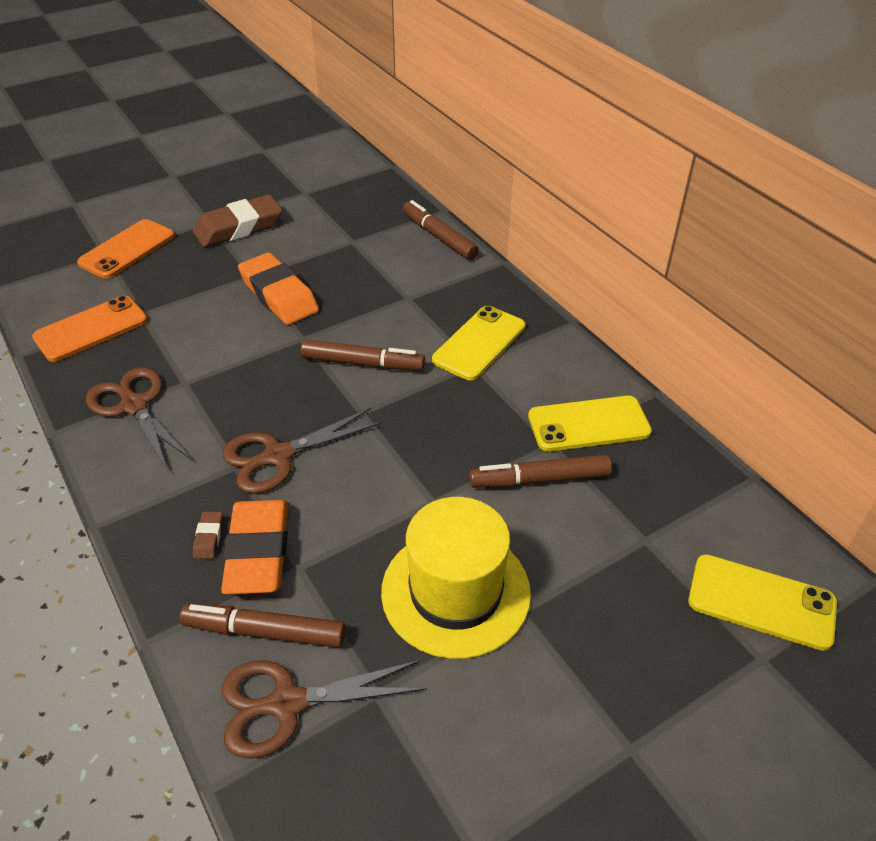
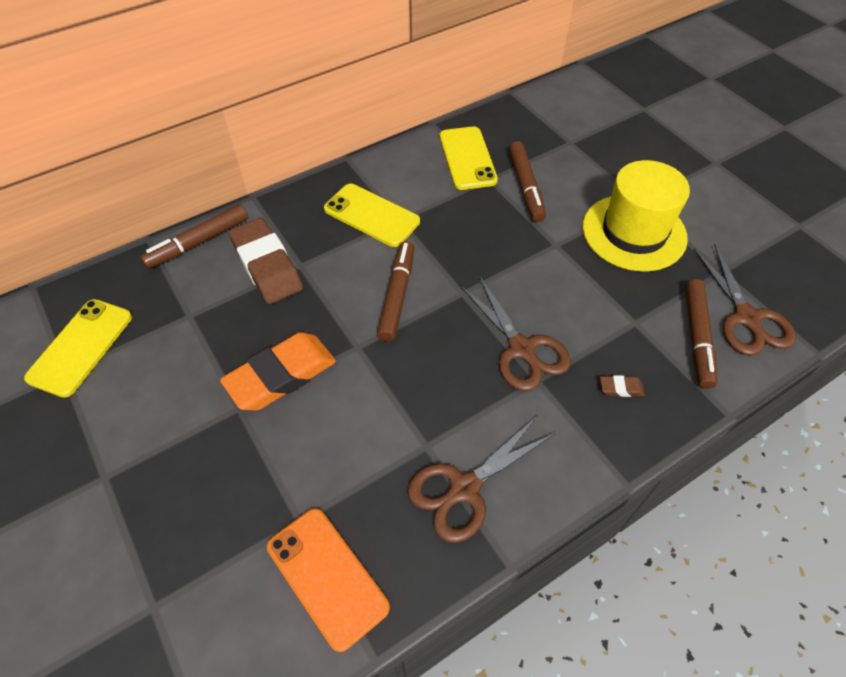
camera: 90 degrees left, 10 degrees up
orange phone [77,219,175,279] -> none
brown eraser [193,195,283,247] -> brown eraser moved to [229,218,303,304]
orange eraser [221,500,288,595] -> none
yellow phone [688,554,837,651] -> yellow phone moved to [24,299,132,398]

